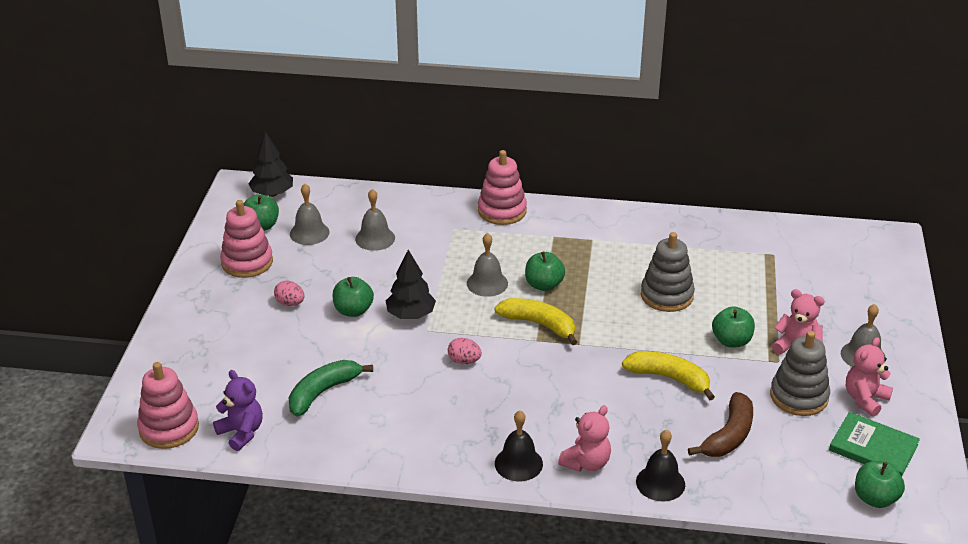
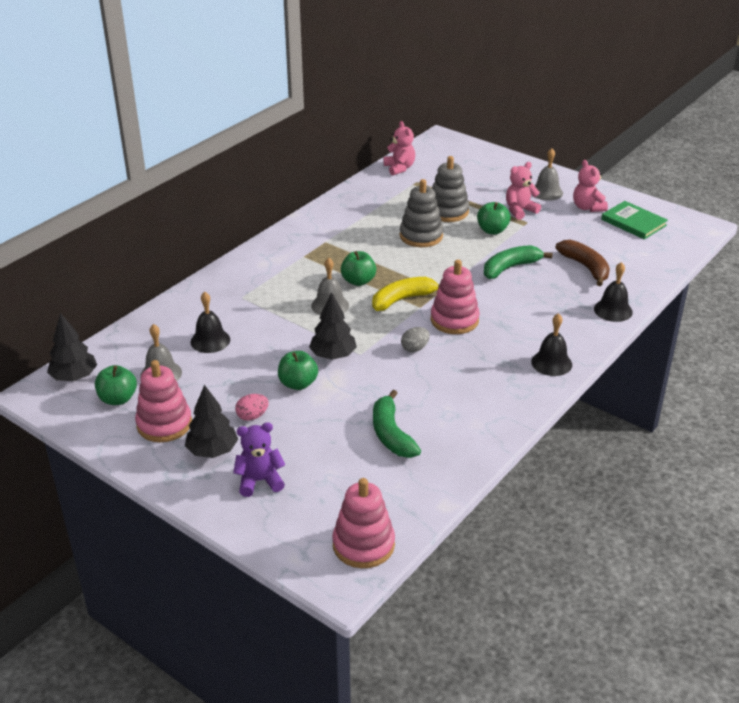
camera: 60 degrees left, 0 degrees up
purple teddy bear [213,370,263,451] -> purple teddy bear moved to [233,422,286,497]
grey bell [355,189,395,251] -> black bell [191,292,230,353]
pink egg [448,338,482,364] -> grey egg [401,327,430,352]
pink stacking toy [478,150,527,225] -> pink stacking toy moved to [431,260,480,334]
pink teddy bear [558,405,611,472] -> pink teddy bear moved to [383,121,415,176]
yellow banana [622,351,715,401] -> green banana [484,245,553,279]
grey stacking toy [770,331,830,416] -> grey stacking toy moved to [432,156,469,222]
green book [829,412,920,476] -> green book turned 75 degrees clockwise [601,201,668,240]
green apple [855,461,905,508] -> none
none -> black tree [185,385,238,458]

